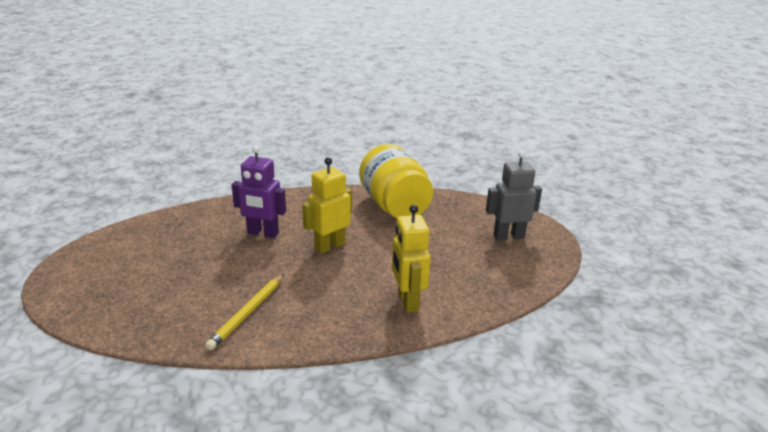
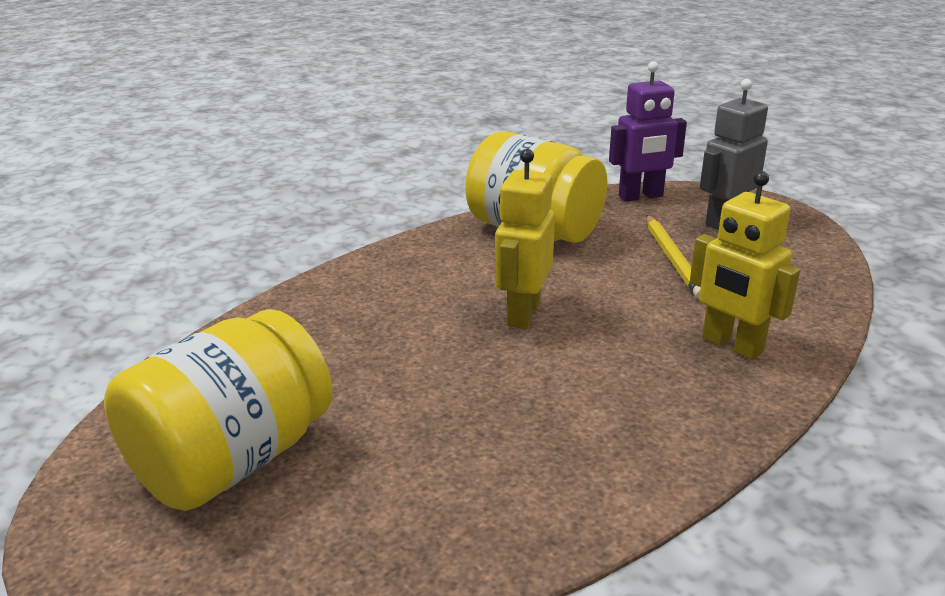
camera: 30 degrees left, 0 degrees up
yellow pencil [205,274,284,350] -> yellow pencil moved to [646,215,701,299]
purple robot [232,146,286,238] -> purple robot moved to [609,61,687,202]
none -> yellow jar [104,309,333,511]

